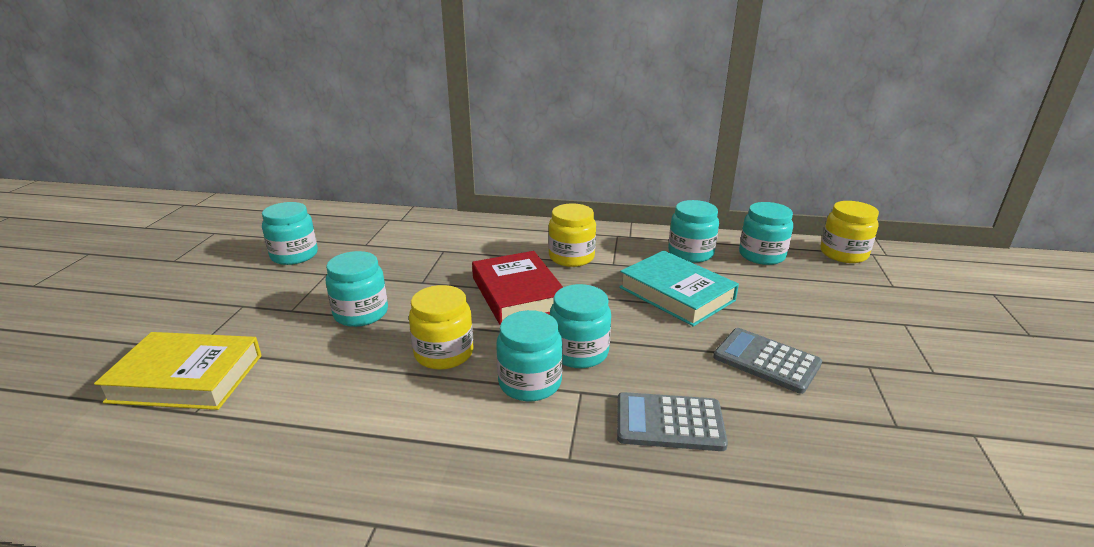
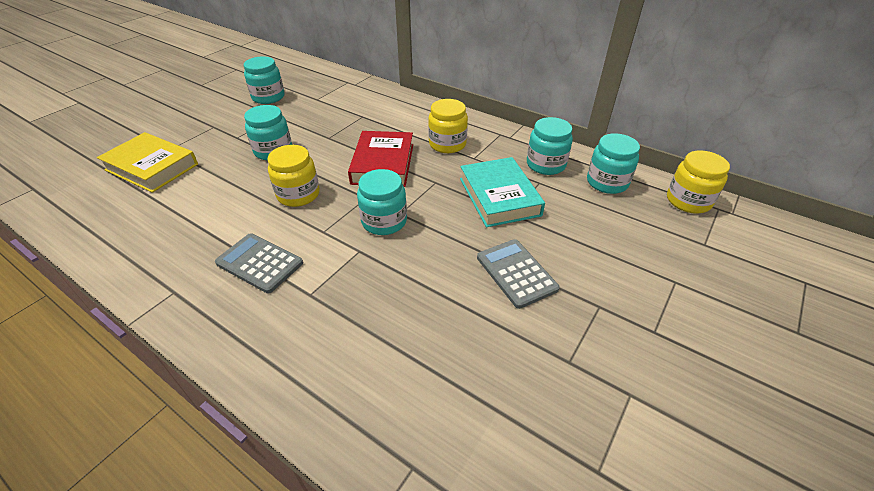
camera: 25 degrees right, 15 degrees up
turquoise jar [496,310,563,401] -> none
grey calculator [617,392,728,451] -> grey calculator moved to [215,233,303,293]

